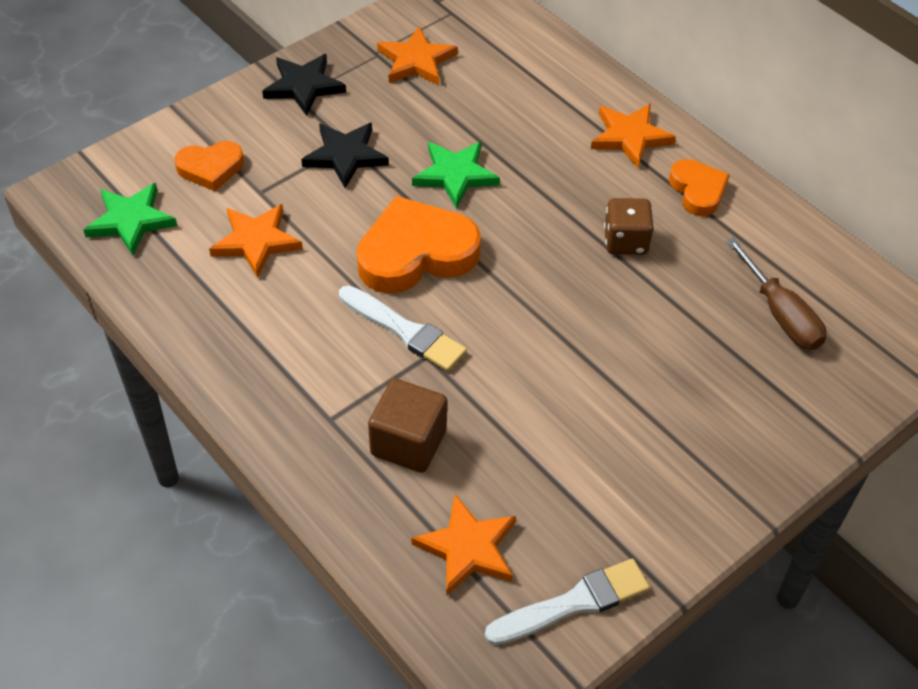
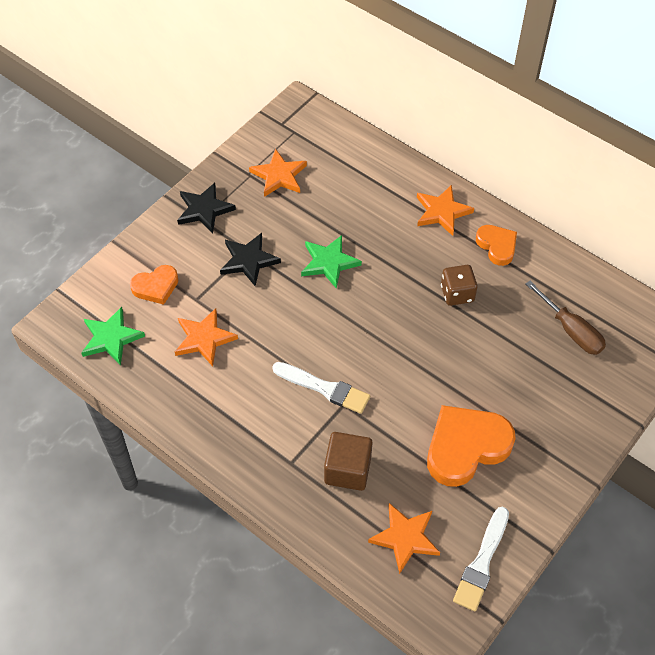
camera: 10 degrees left, 5 degrees up
orange heart [356,196,481,293] -> orange heart moved to [427,405,516,487]
white brush [485,559,650,645] -> white brush turned 150 degrees clockwise [453,507,509,611]

